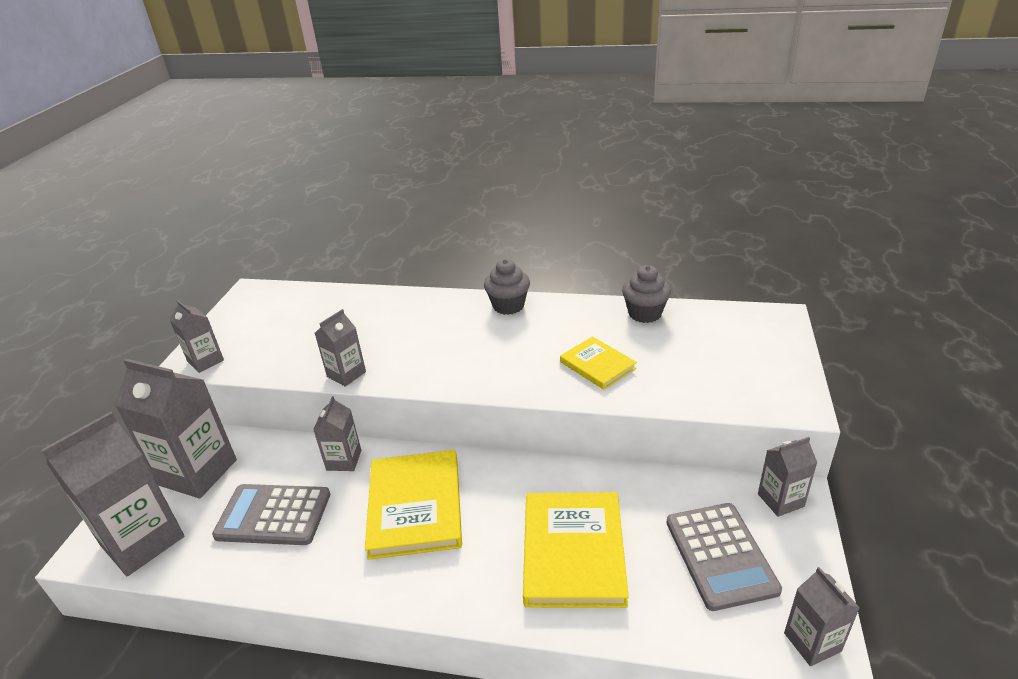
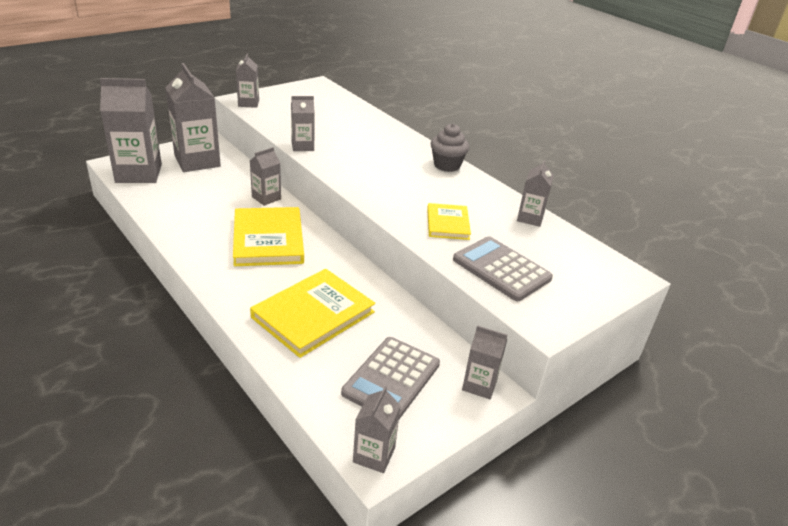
camera: 35 degrees right, 0 degrees up
grey calculator [212,484,330,545] -> grey calculator moved to [453,236,553,301]
yellow book [365,450,462,560] -> yellow book turned 45 degrees counterclockwise [233,207,304,266]
grey cupcake [622,265,671,323] -> grey carton [517,160,554,227]

